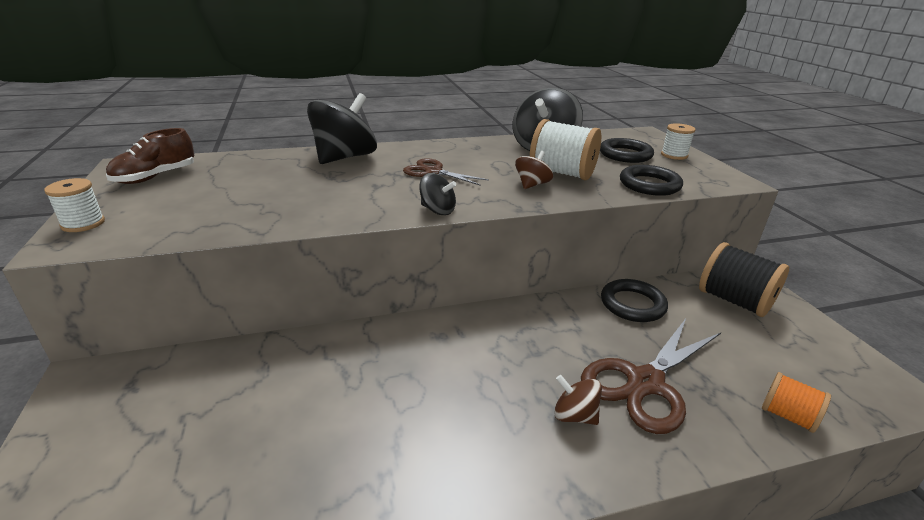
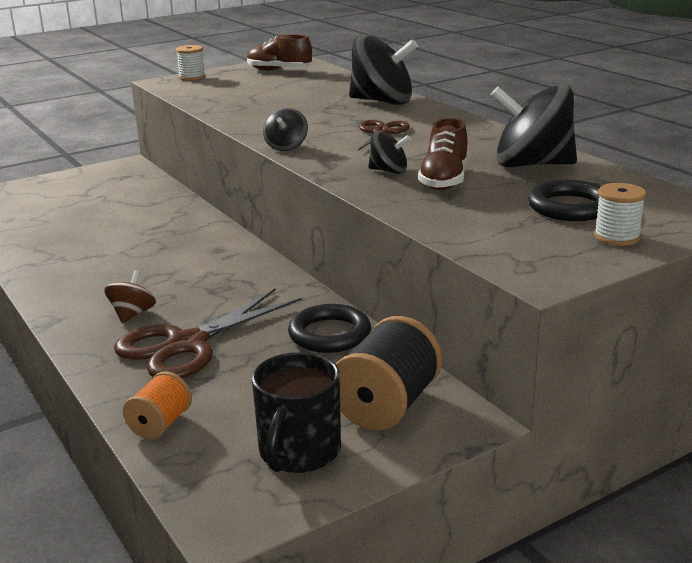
camera: 75 degrees right, 5 degrees down
brown spinning top [515,151,553,189] -> black spinning top [368,131,411,174]
white spool [530,119,601,180] -> brown shoe [418,118,468,190]
brown scissors [581,318,721,434] -> brown scissors turned 75 degrees counterclockwise [114,288,302,378]
black ring [620,165,683,196] -> none
none -> black mug [252,352,341,473]

